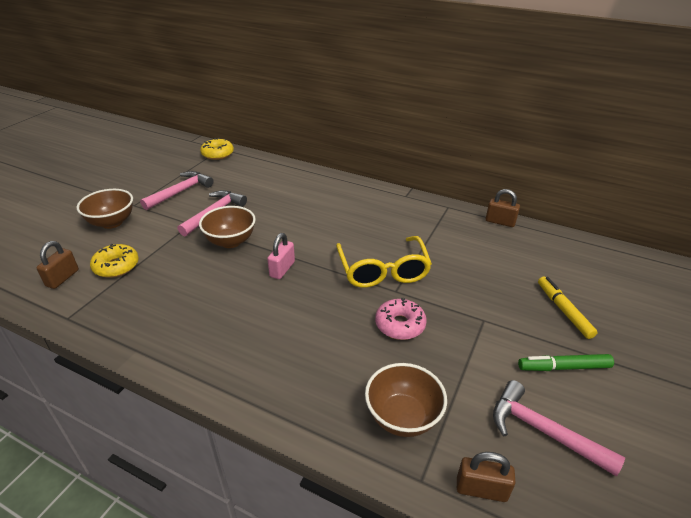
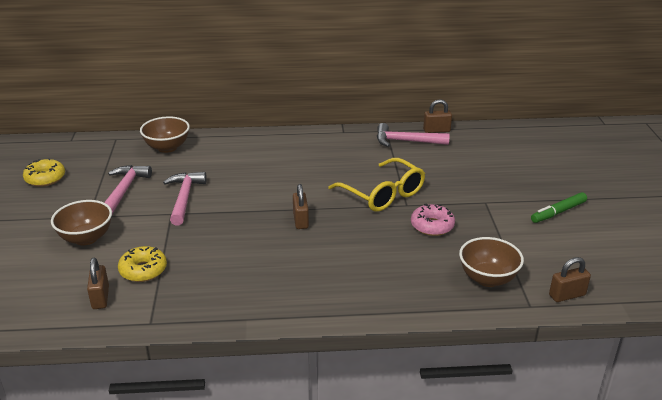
camera: 30 degrees left, 5 degrees down
brown bowl [199,206,256,248] -> brown bowl moved to [140,116,190,153]
yellow donut [200,138,234,160] -> yellow donut moved to [23,158,65,187]
pink padlock [267,233,295,279] -> brown padlock [293,184,309,229]
pink hammer [493,380,625,476] -> pink hammer moved to [377,123,450,147]
yellow marker [538,277,598,339] -> none

